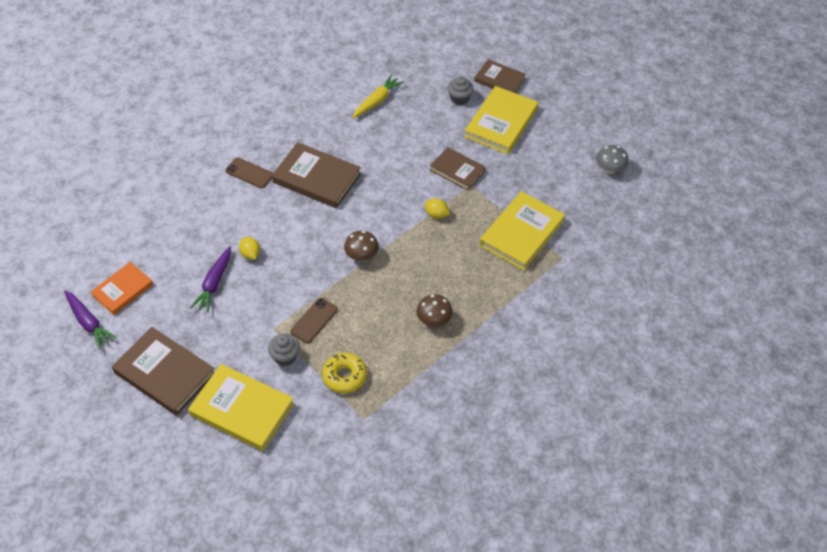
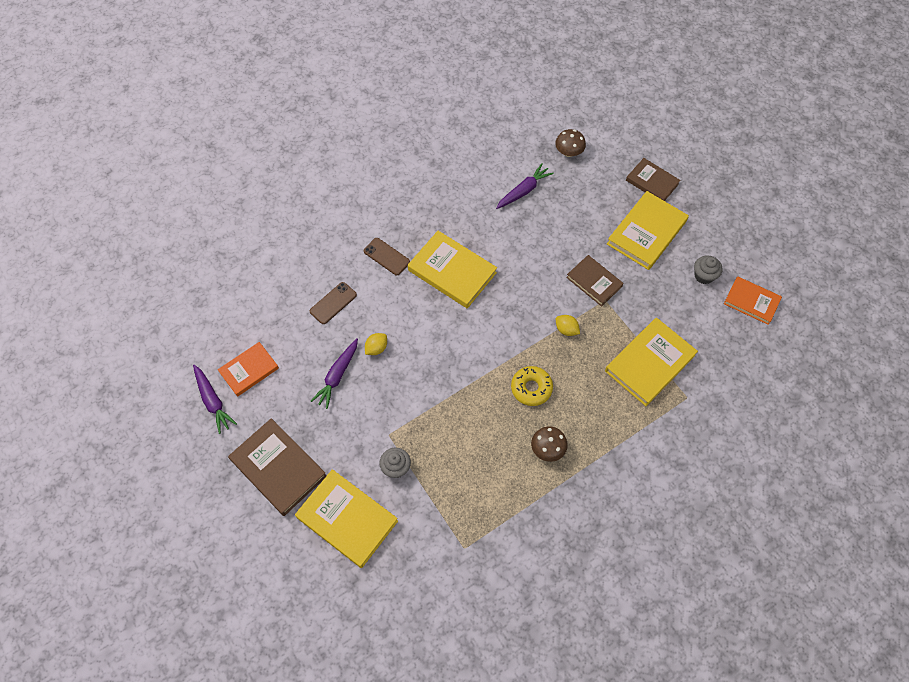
camera: 10 degrees right, 10 degrees up
yellow lemon [239,237,260,260] -> yellow lemon turned 60 degrees clockwise [365,333,387,355]
brown book [272,142,361,208] -> yellow book [408,231,497,309]
brown phone [290,298,338,343] -> brown phone moved to [310,282,357,324]
yellow donut [322,353,367,393] -> yellow donut moved to [511,366,553,406]
brown mushroom [344,231,379,261] -> brown mushroom moved to [555,129,586,157]
yellow carrot [352,75,404,118] -> purple carrot [496,163,554,209]
grey cupcake [448,76,474,105] -> grey cupcake moved to [694,255,722,284]
grey mushroom [596,145,629,174] -> orange book [724,276,782,325]

